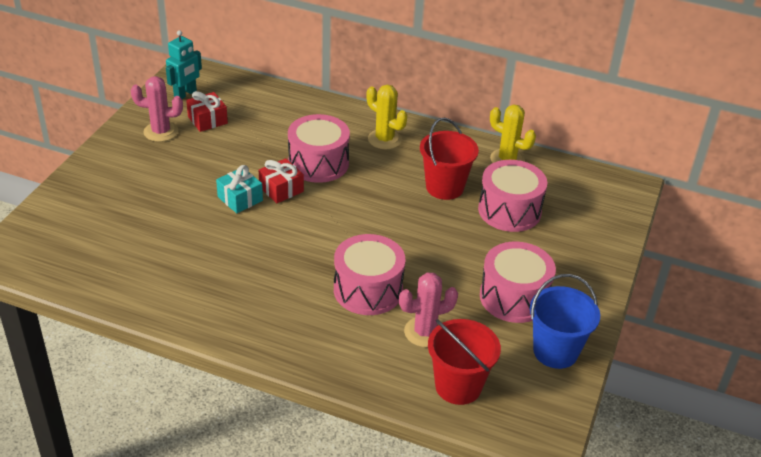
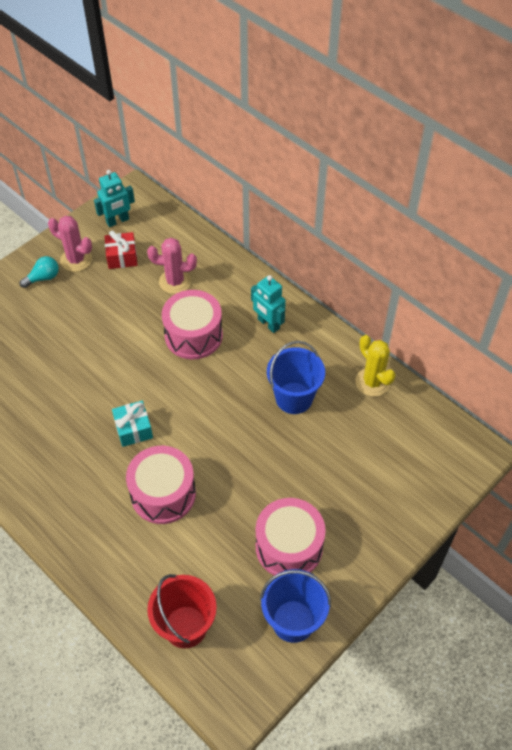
camera: 25 degrees right, 15 degrees up
turquoise gift [216,165,263,213] -> turquoise gift moved to [112,401,153,447]
red gift [259,158,304,203] -> none
yellow cactus [366,85,407,149] -> turquoise robot [251,275,286,333]
pink cactus [399,272,458,347] -> pink cactus moved to [147,238,197,294]
red bucket [420,117,479,200] -> blue bucket [267,341,325,414]
pink drum [478,160,547,232] -> none
none -> turquoise light bulb [20,256,59,288]

